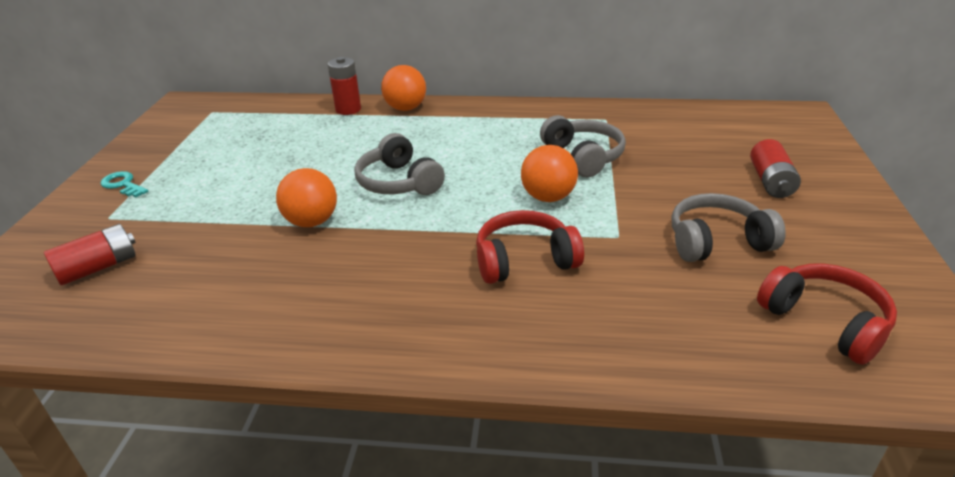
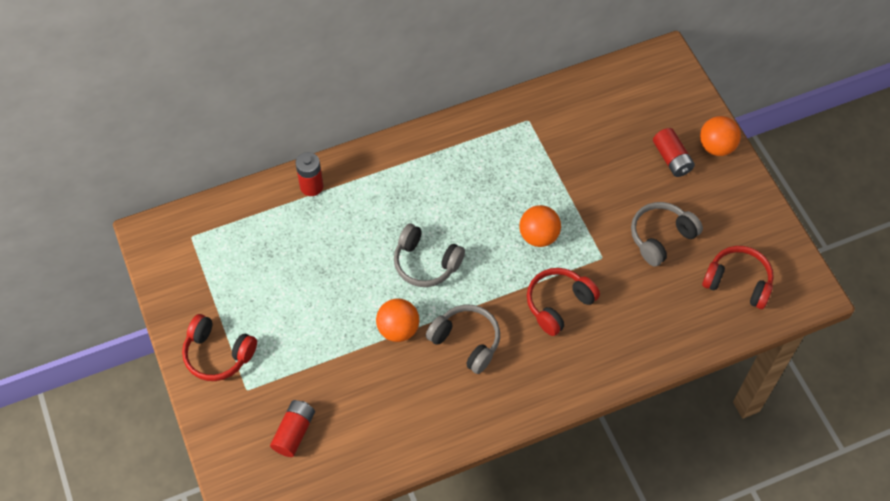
camera: 30 degrees left, 25 degrees up
turquoise key [100,171,148,197] -> red headphones [182,314,257,381]
orange ball [381,65,426,111] -> orange ball moved to [700,116,741,156]
grey headphones [540,115,626,177] -> grey headphones moved to [426,305,500,374]

